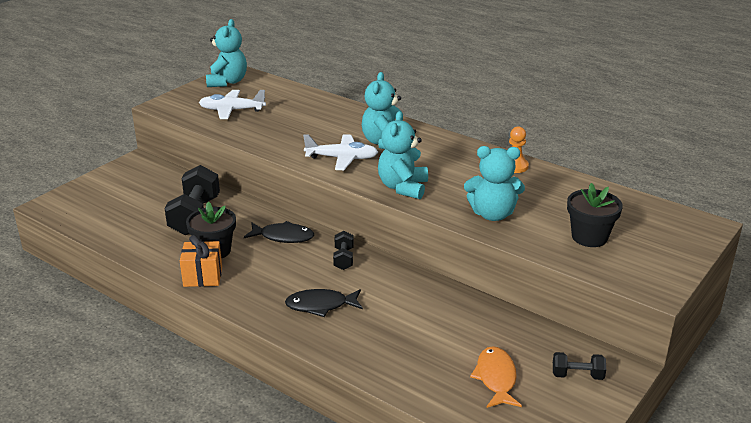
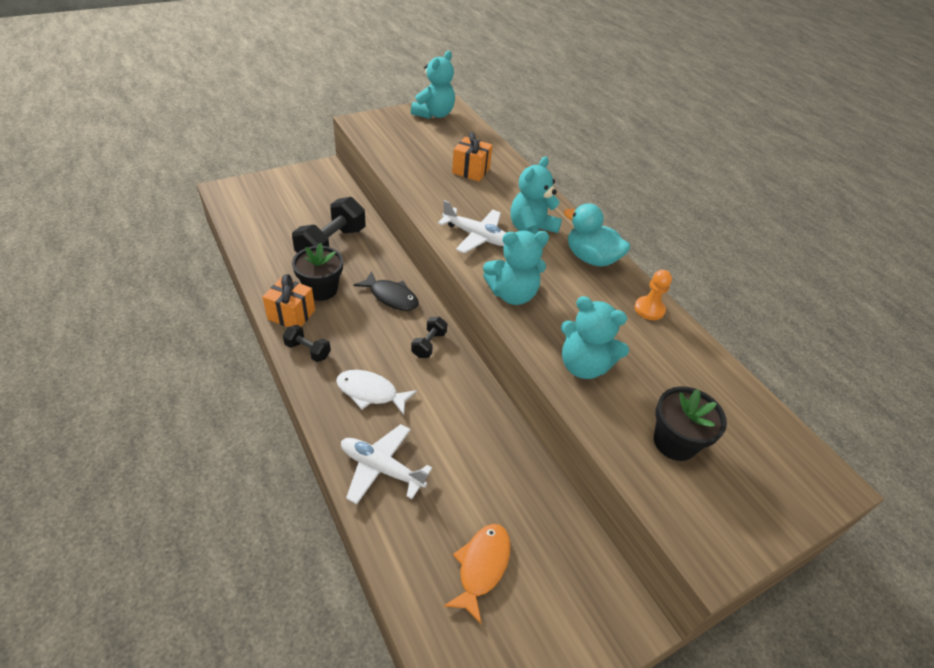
camera: 20 degrees right, 15 degrees up
white plane [199,90,266,119] -> white plane moved to [341,424,432,504]
black fish [285,289,363,317] -> white fish [336,370,417,415]
turquoise teddy bear [378,111,428,199] -> turquoise teddy bear turned 135 degrees counterclockwise [483,231,549,305]
black dumbbell [553,352,606,380] -> black dumbbell moved to [283,325,331,362]
none -> orange gift [452,132,493,182]
none -> turquoise duck [564,203,630,267]

